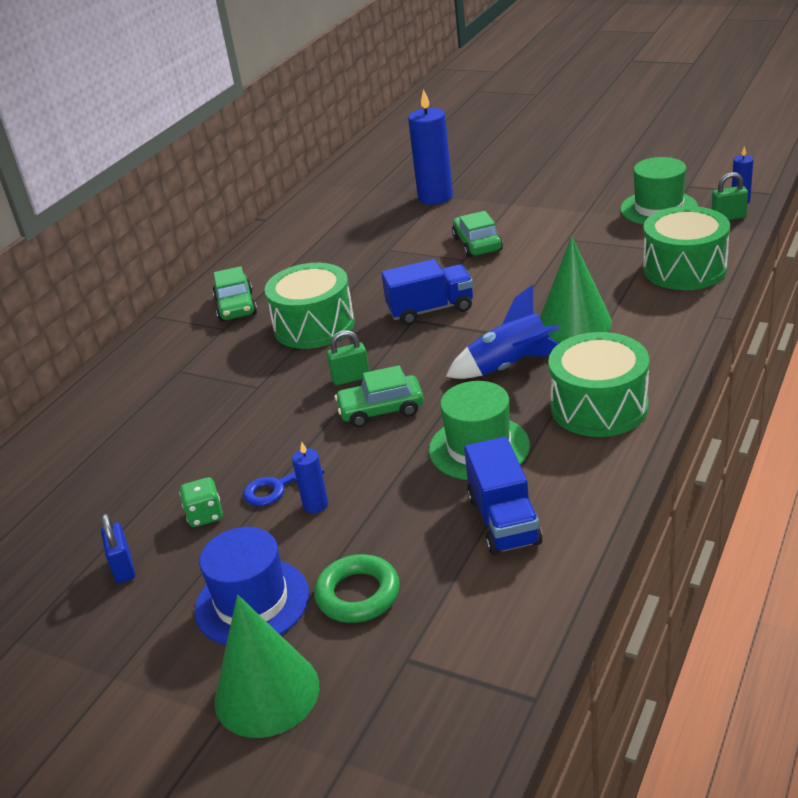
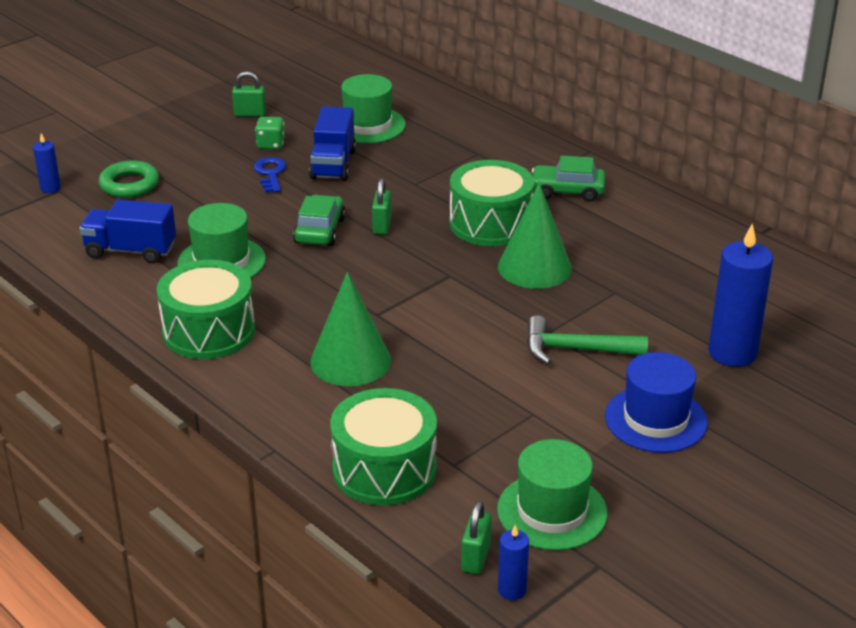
camera: 105 degrees right, 0 degrees up
blue padlock [101,514,135,583] -> green padlock [232,71,266,116]
blue hat [195,527,309,645] -> blue hat moved to [605,352,708,453]
green cone [214,595,319,738] -> green cone moved to [498,183,572,289]
blue candle [292,442,328,513] -> blue candle moved to [33,133,61,193]
blue truck [381,259,473,325] -> blue truck moved to [309,106,356,181]
blue rocket [446,285,560,379] -> none
green car [452,211,503,258] -> green hammer [527,315,648,364]
none -> green hat [341,74,406,144]

